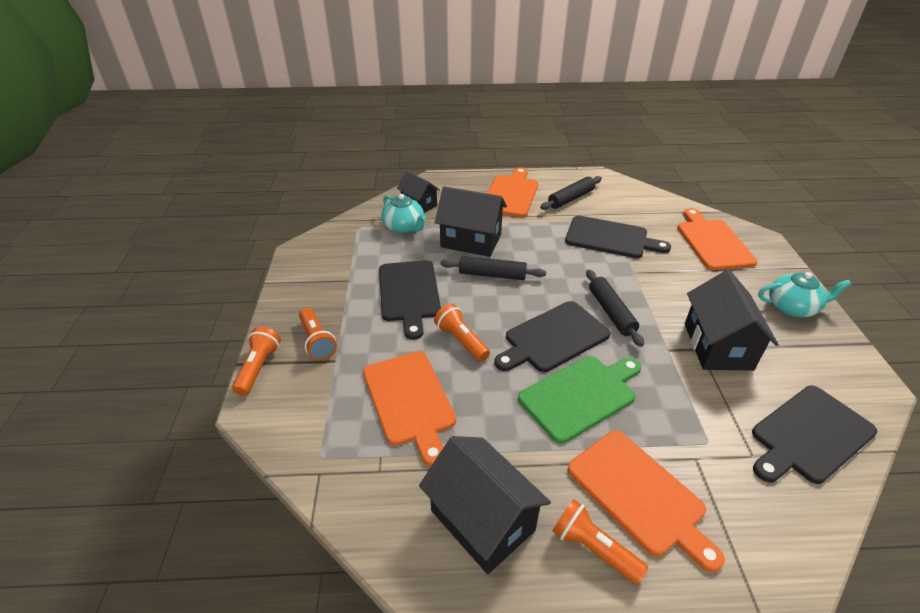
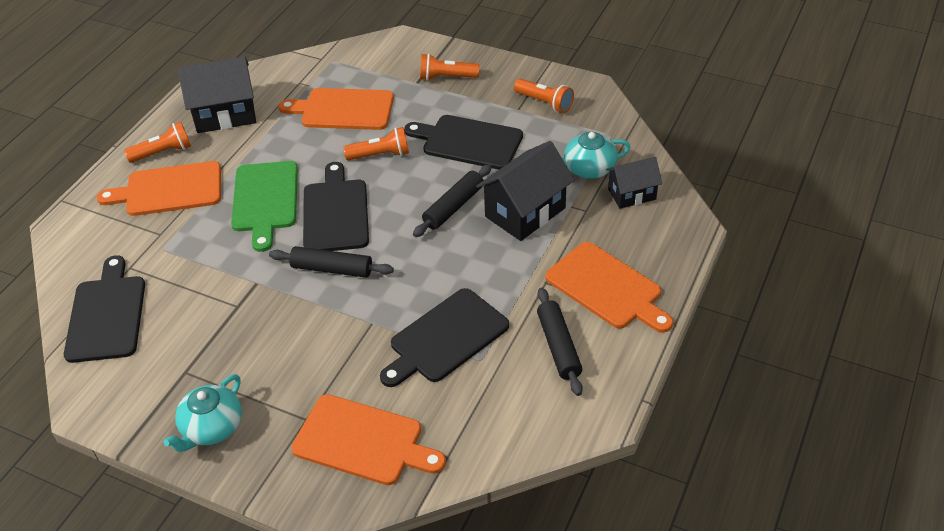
camera: 120 degrees right, 5 degrees up
orange flashlight [232,327,281,396] -> orange flashlight moved to [514,79,574,113]
black house [685,270,779,371] -> none

